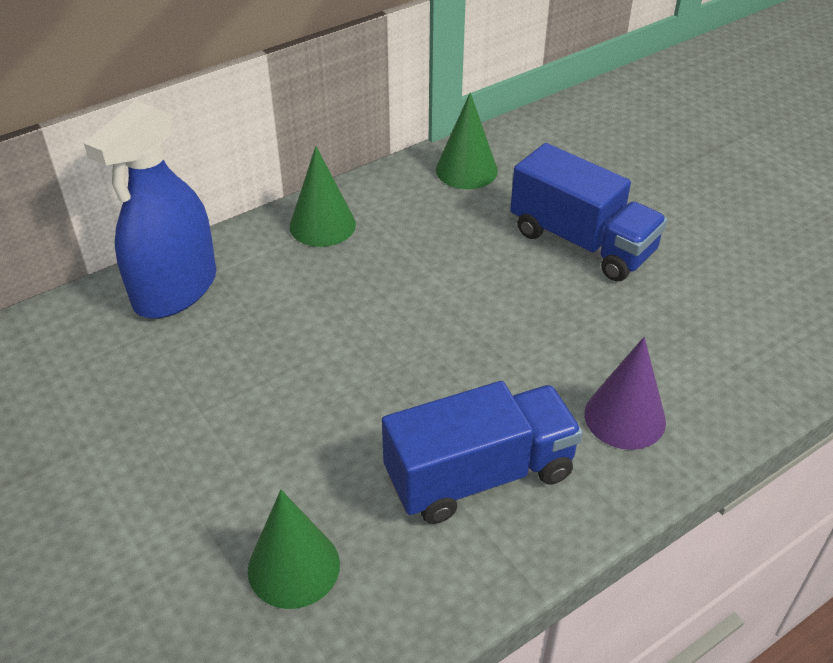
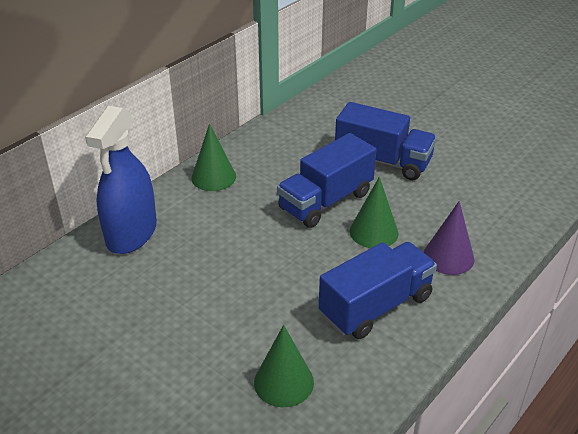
camera: 15 degrees left, 5 degrees down
green cone [436,93,498,189] -> green cone moved to [350,177,398,248]
none -> blue truck [277,133,376,228]

